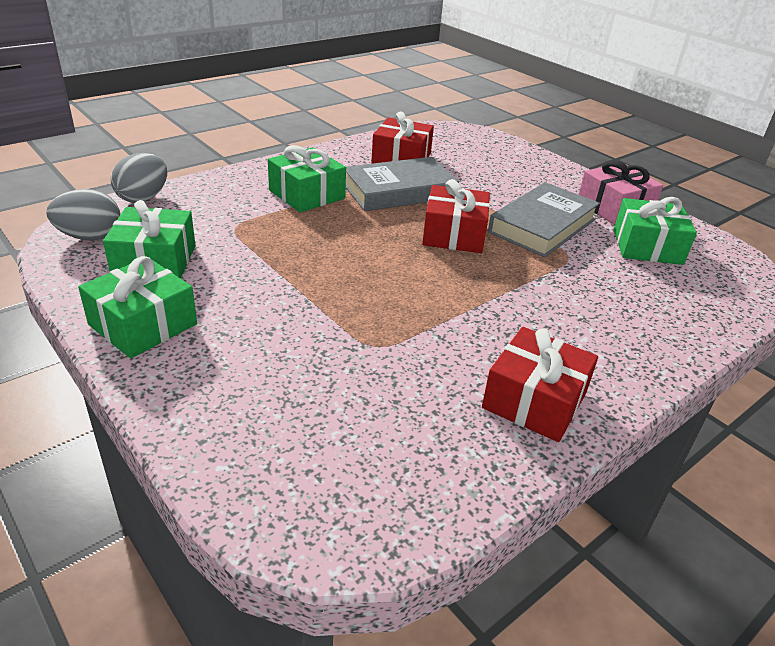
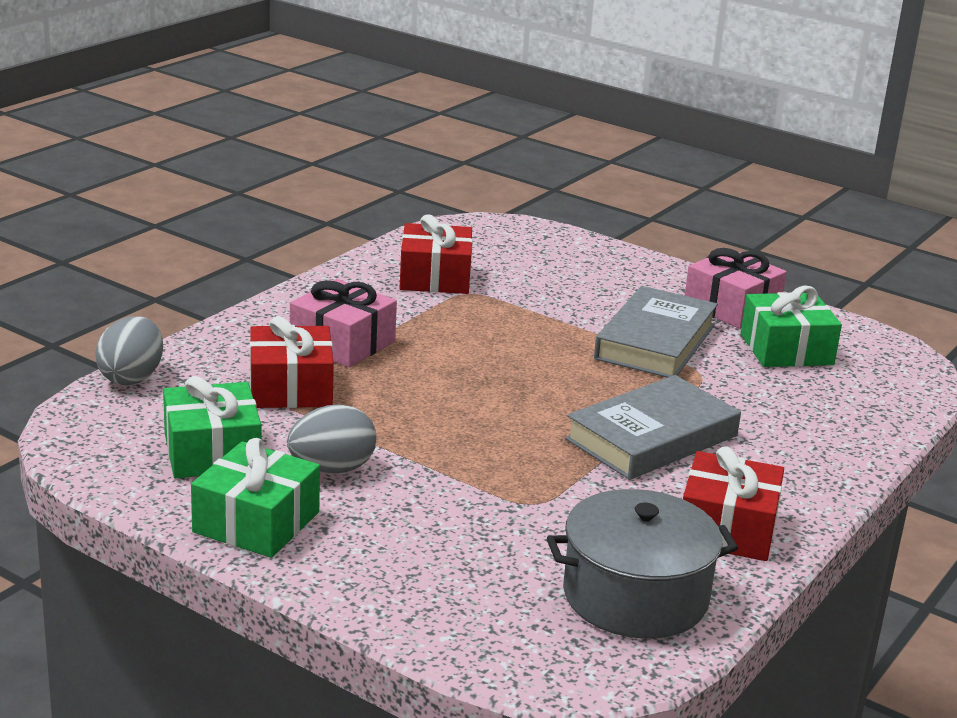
camera: 15 degrees left, 10 degrees down
grey egg [47,189,120,241] -> grey egg moved to [287,404,377,473]
green gift [268,145,346,212] -> pink gift [290,279,397,367]
grey book [346,157,459,211] -> grey book moved to [565,375,741,480]
red gift [422,179,490,253] -> red gift moved to [250,316,334,408]
none -> grey pot [547,489,738,639]

